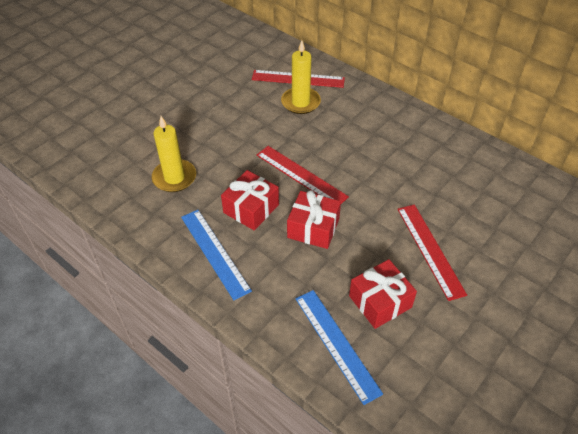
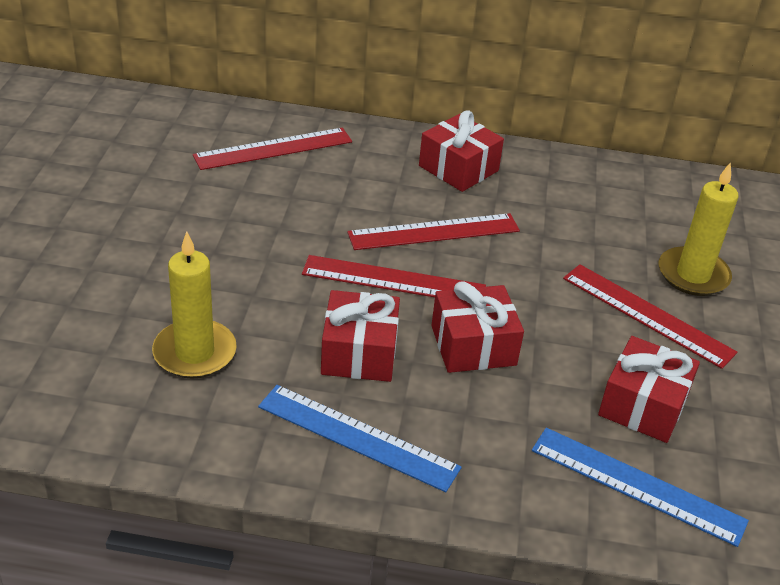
camera: 35 degrees left, 10 degrees down
yellow candle [281,40,321,114] -> yellow candle moved to [659,162,739,296]
none -> red ruler [347,213,520,250]
none -> red gift [419,110,504,192]

